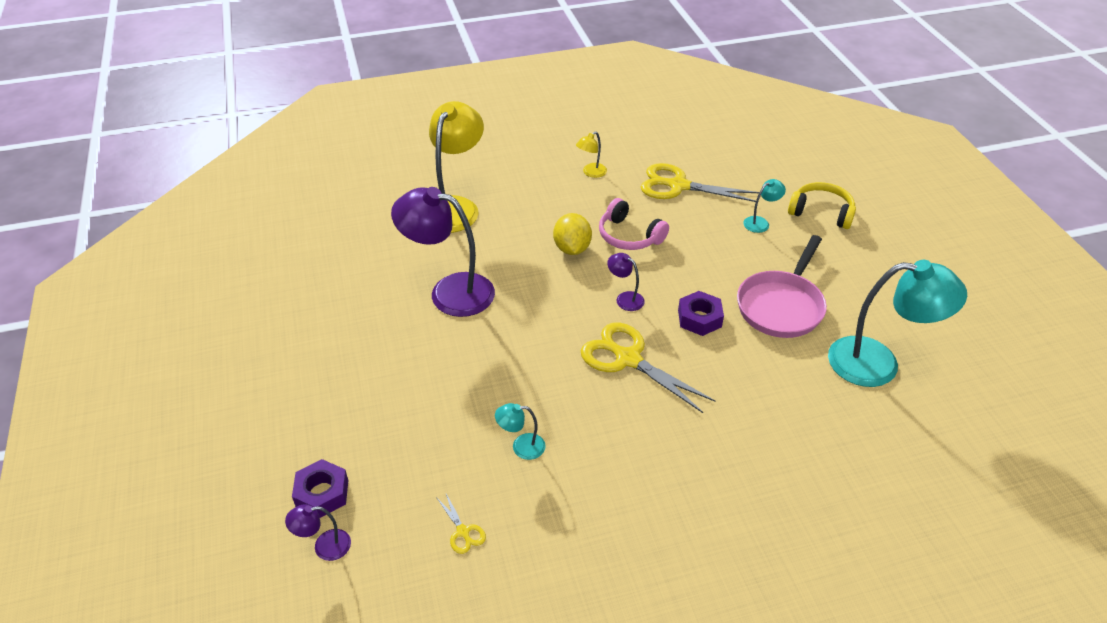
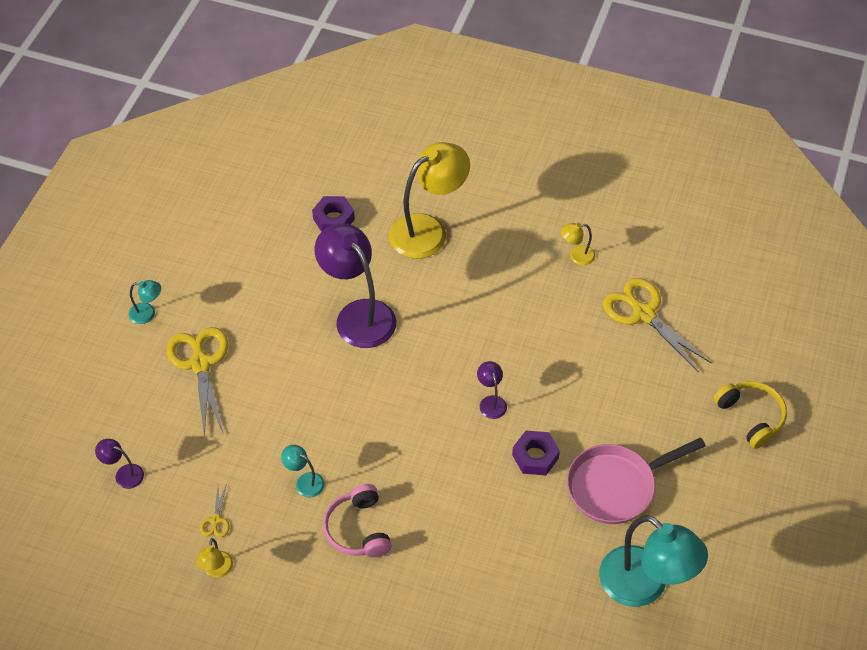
camera: 35 degrees right, 10 degrees up
purple nut [292,459,348,518] -> purple nut moved to [312,196,355,232]
yellow lemon [553,213,592,255] -> none
yellow scissors [581,322,715,413] -> yellow scissors moved to [167,327,228,437]
pink headphones [599,198,669,250] -> pink headphones moved to [323,484,392,557]
turquoise lamp [743,179,786,233] -> turquoise lamp moved to [129,280,161,324]
none -> yellow lamp [196,538,233,578]

